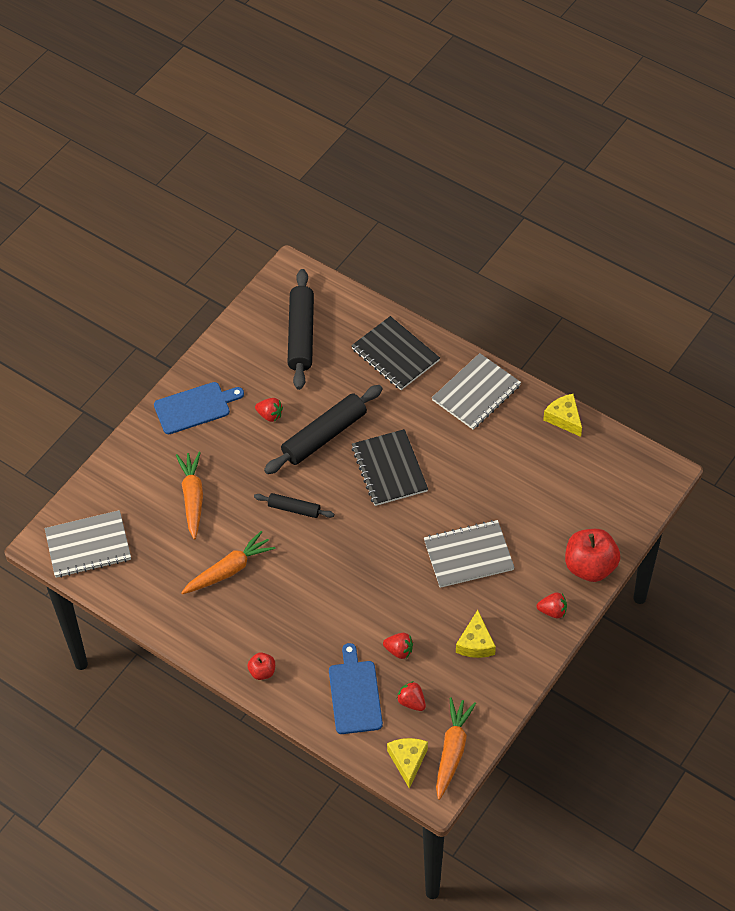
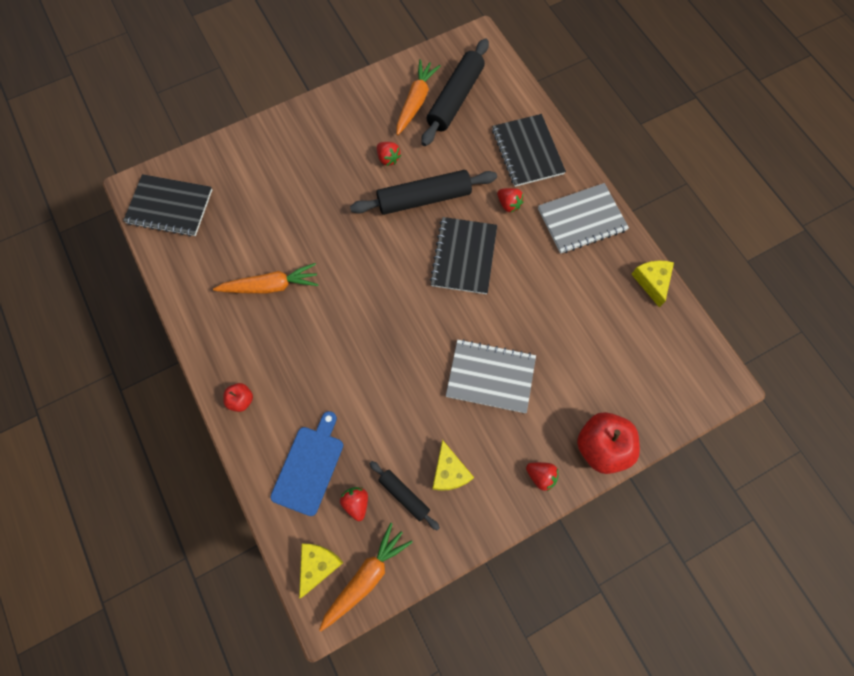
camera: 25 degrees right, 15 degrees up
grey notebook [45,510,131,578] -> black notebook [123,174,212,236]
blue cutting board [154,382,244,434] -> none
orange carrot [176,452,203,539] -> orange carrot moved to [397,59,441,135]
black rolling pin [254,493,334,518] -> black rolling pin moved to [369,461,440,531]
red strawberry [383,633,413,659] -> red strawberry moved to [497,188,524,212]
yellow cheese [456,610,496,658] -> yellow cheese turned 45 degrees counterclockwise [432,440,474,491]

